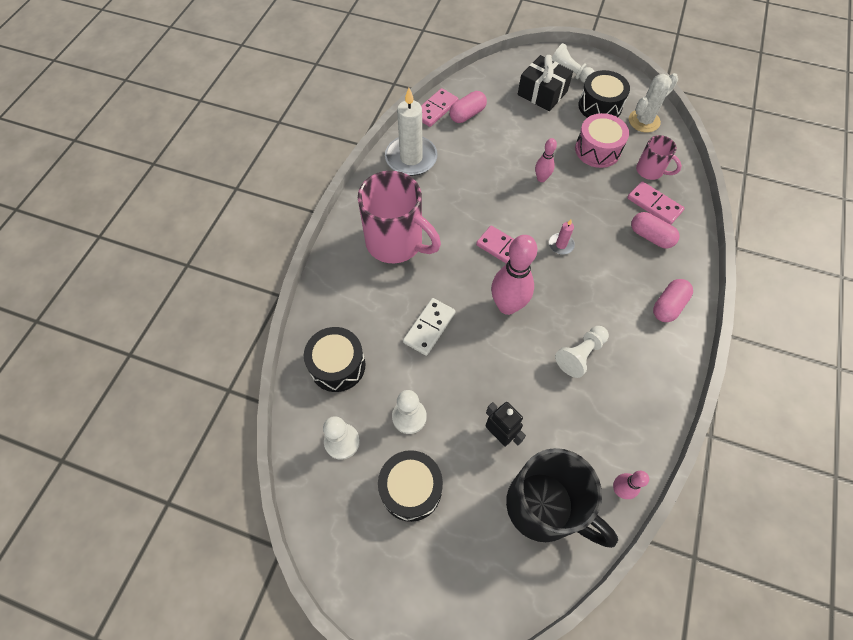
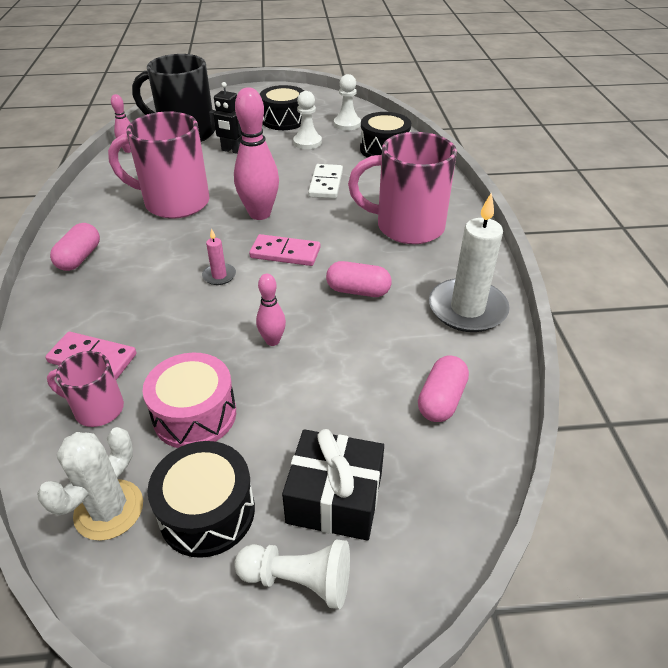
camera: 155 degrees right, 20 degrees down
pink domino [421,88,459,127] -> none
white pawn [555,326,609,378] -> pink mug [108,111,210,219]
pink capsule [631,212,680,248] -> pink capsule moved to [326,261,392,297]

